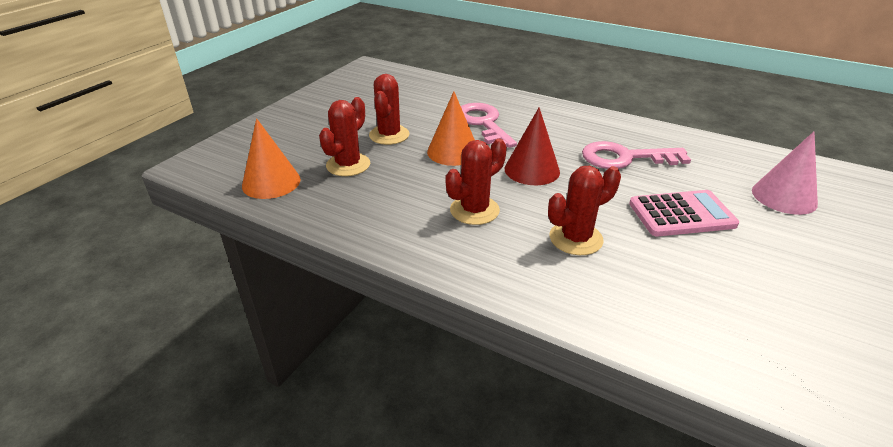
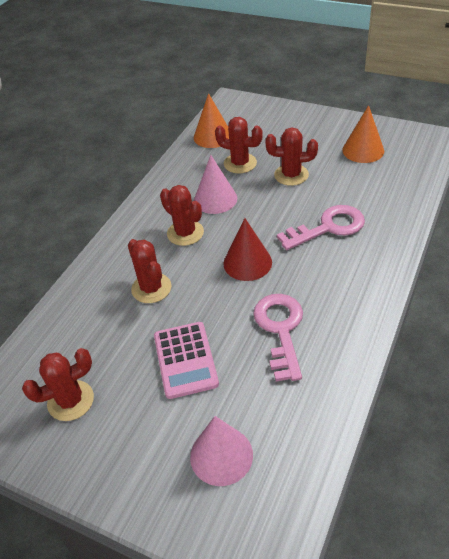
camera: 90 degrees right, 10 degrees up
orange cone [427,91,475,166] -> orange cone moved to [342,105,384,163]
none -> red cactus [22,348,94,421]
none -> pink cone [194,155,237,214]

